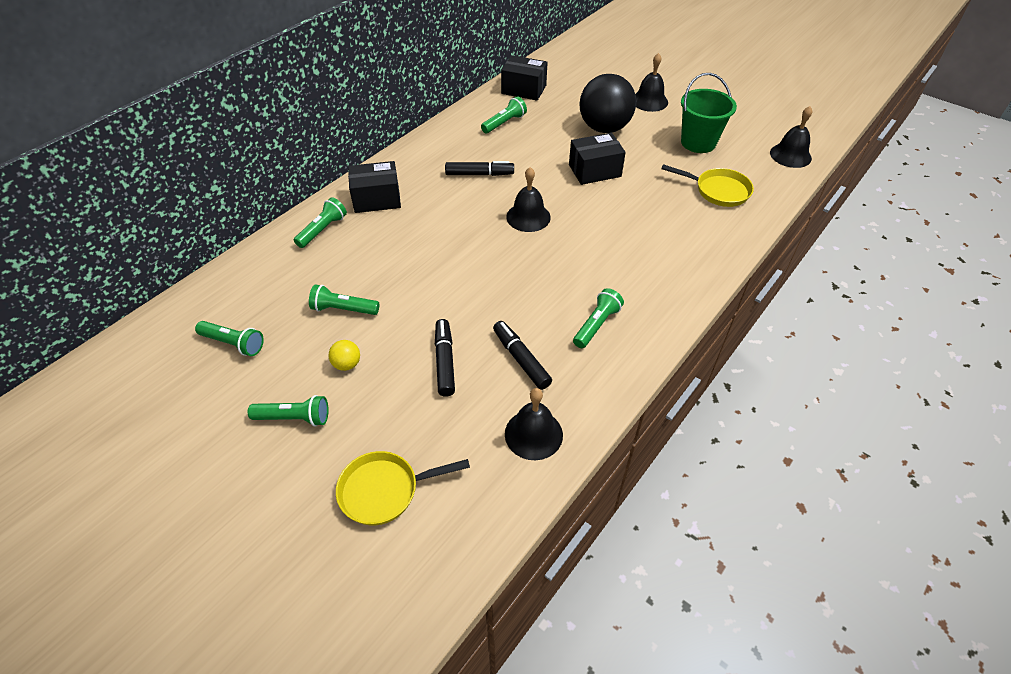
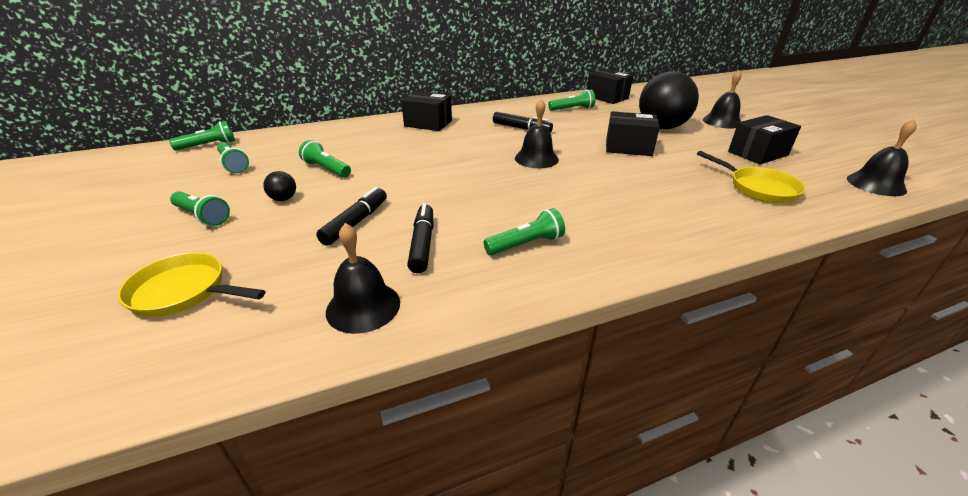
camera: 30 degrees right, 15 degrees down
green flashlight [294,197,347,248] -> green flashlight moved to [169,121,235,150]
yellow ball [328,340,360,371] -> black ball [263,171,296,201]
green bucket [681,73,737,153] -> black box [728,115,801,164]

